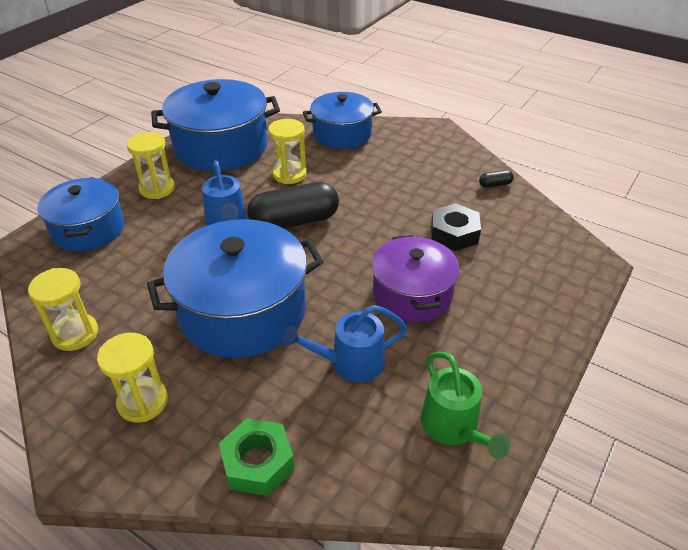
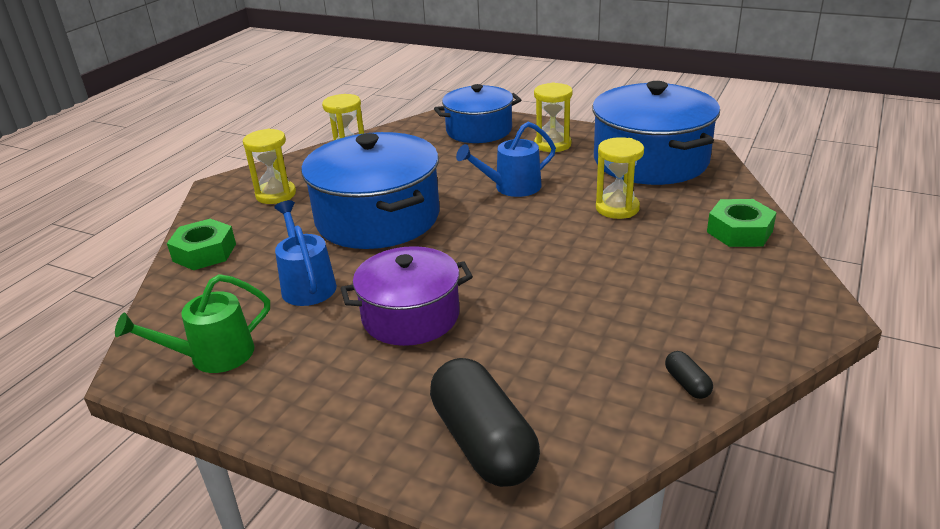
camera: 85 degrees right, 10 degrees down
black capsule [247,182,339,228] -> black capsule moved to [430,358,540,487]
blue pot [303,92,382,149] -> green nut [707,199,777,247]
black nut [431,203,481,251] -> none

